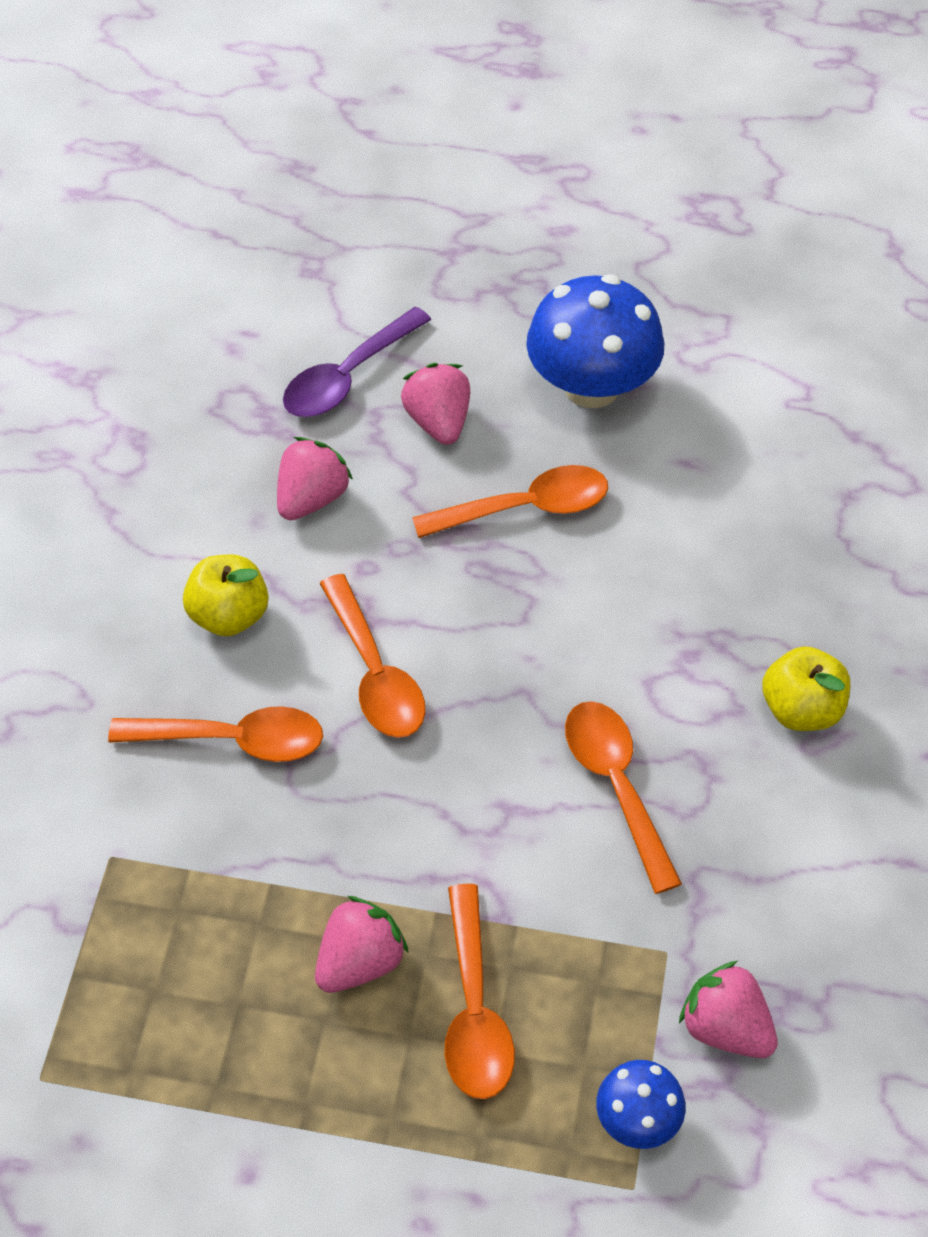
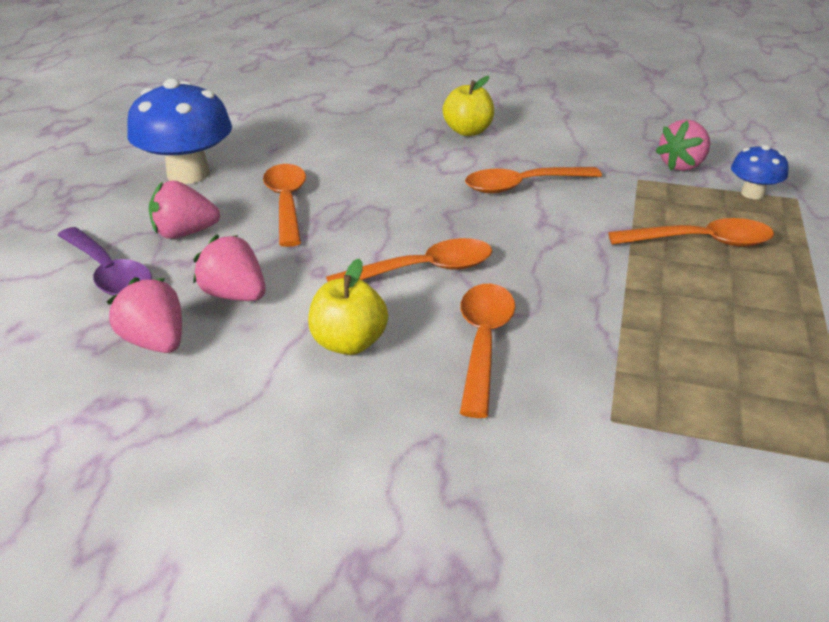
camera: 85 degrees left, 20 degrees down
pink strawberry [315,896,409,993] -> pink strawberry moved to [107,277,182,353]

